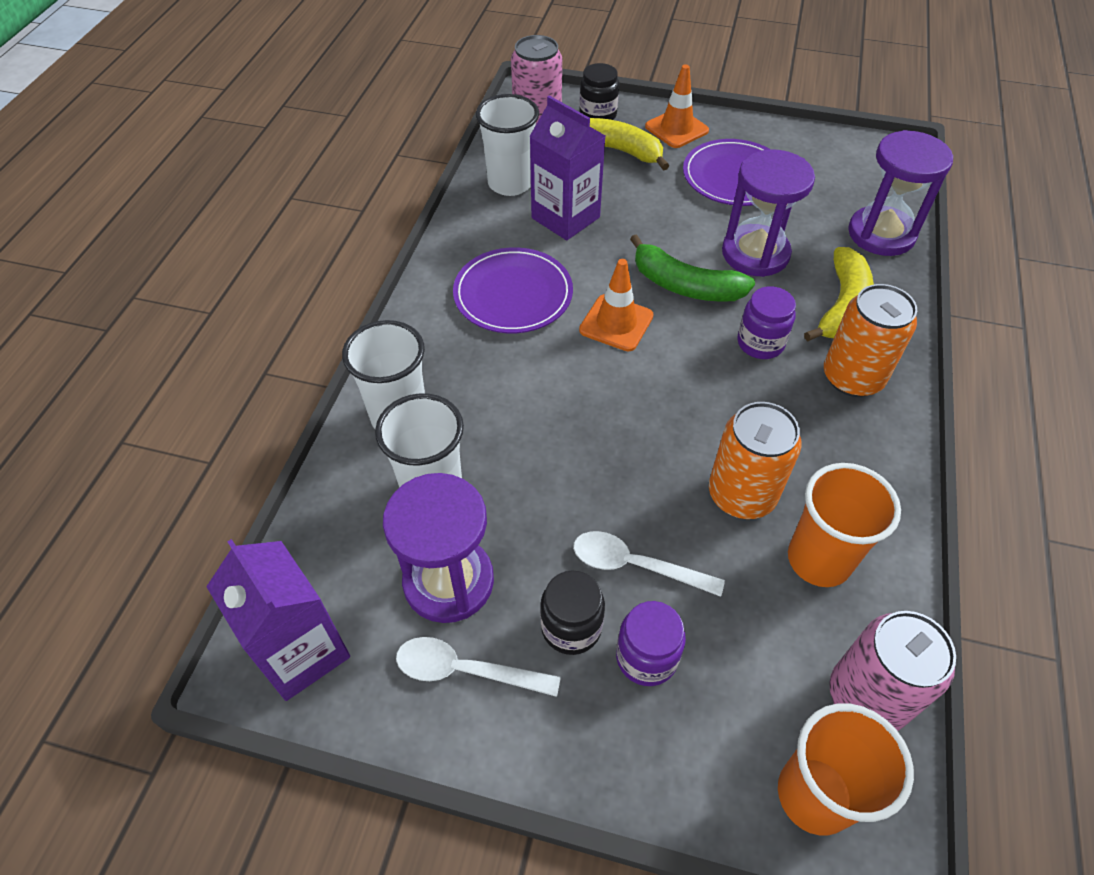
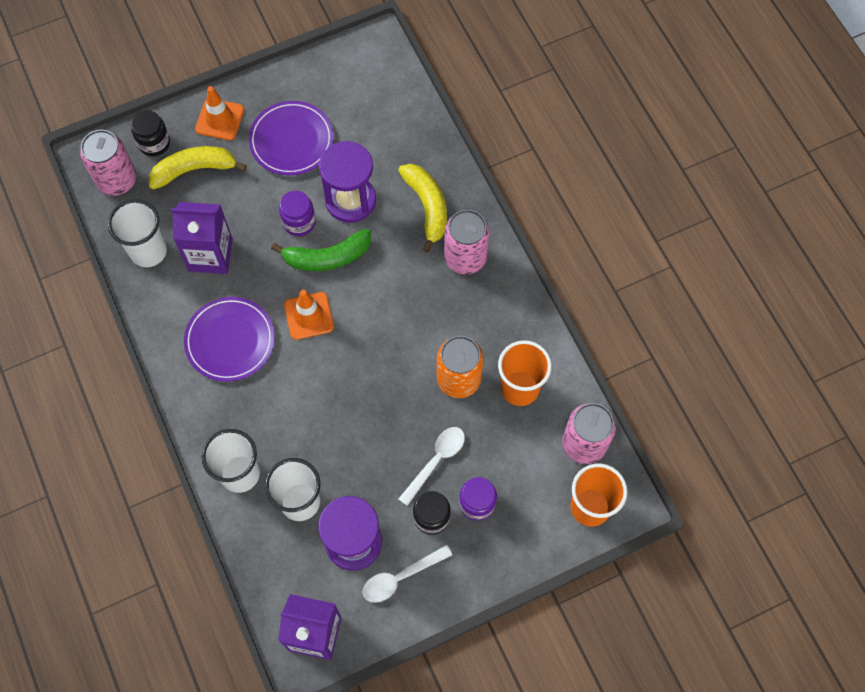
camera: 40 degrees left, 15 degrees up
white spoon [573,531,725,597] -> white spoon turned 150 degrees clockwise [399,427,465,506]
purple jar [737,286,796,359] -> purple jar moved to [279,191,316,236]
orange can [824,284,917,397] -> pink can [444,210,490,274]
purple hourglass [848,130,953,256] -> none

